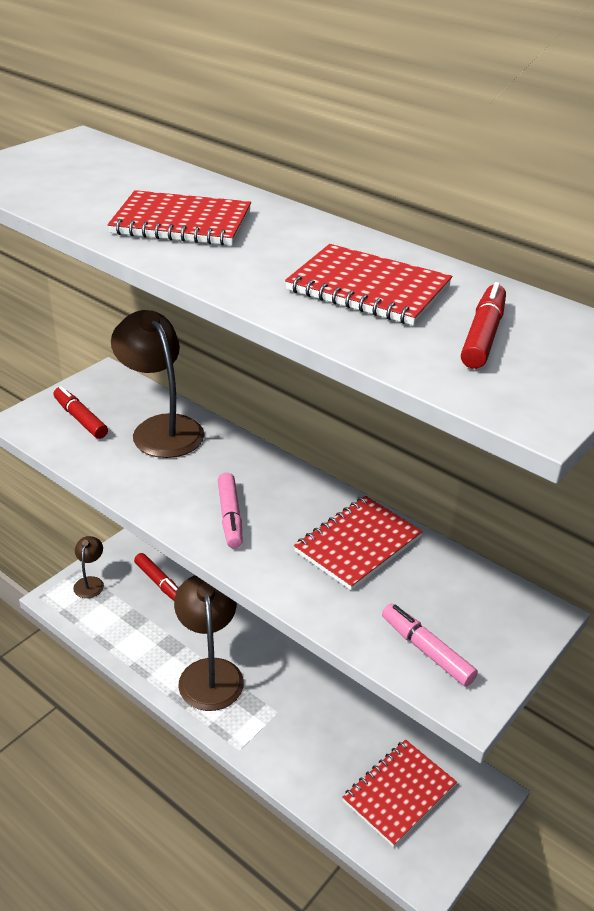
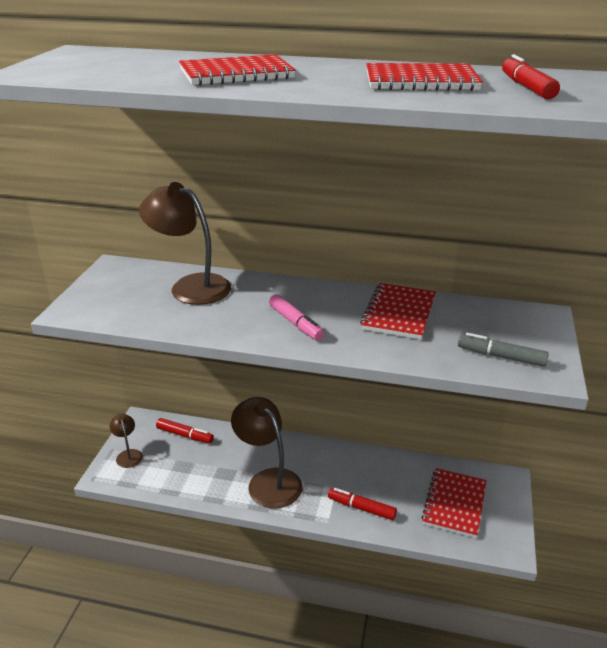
camera: 25 degrees left, 5 degrees down
red marker [53,386,108,439] -> red marker moved to [328,488,397,520]
pink marker [382,604,478,687] -> grey marker [458,333,549,367]

